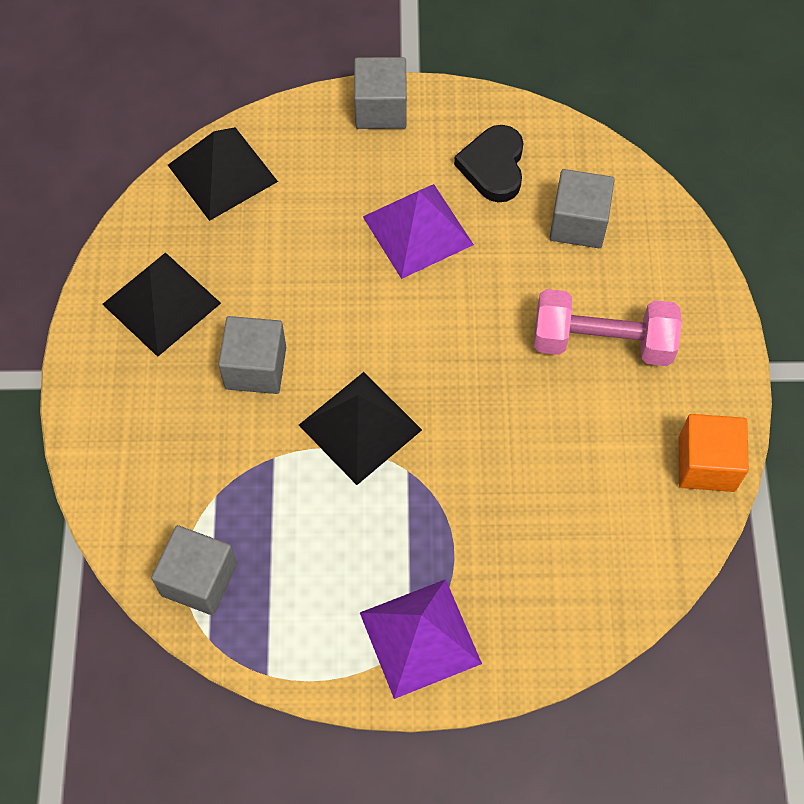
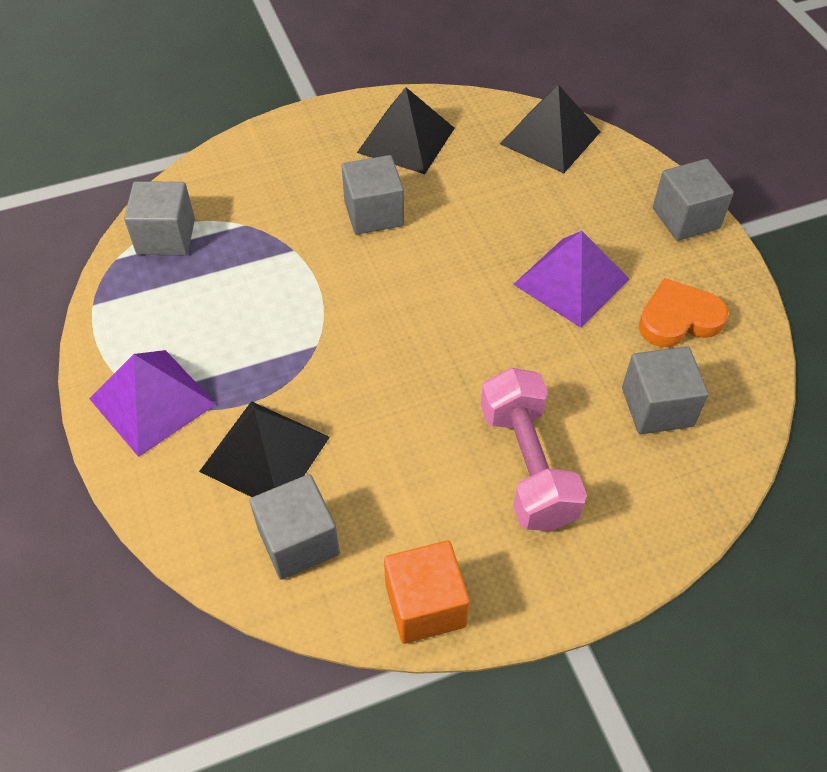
camera: 70 degrees right, 10 degrees down
black pyramid [299,372,422,485] -> black pyramid moved to [199,401,330,497]
black heart [454,125,524,202] -> orange heart [639,278,729,347]
none -> grey cube [250,474,340,580]

